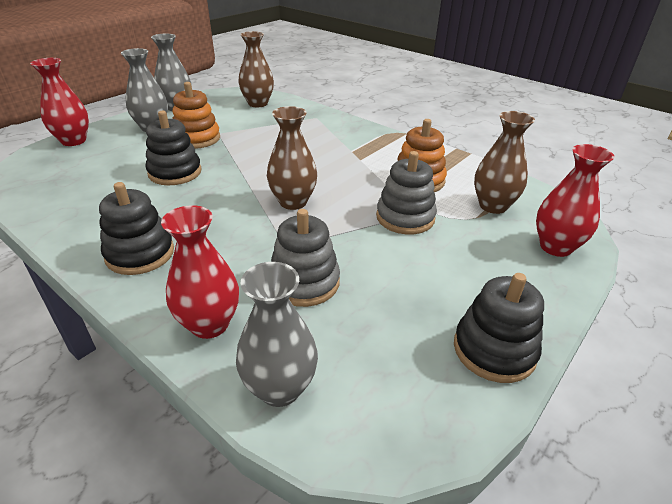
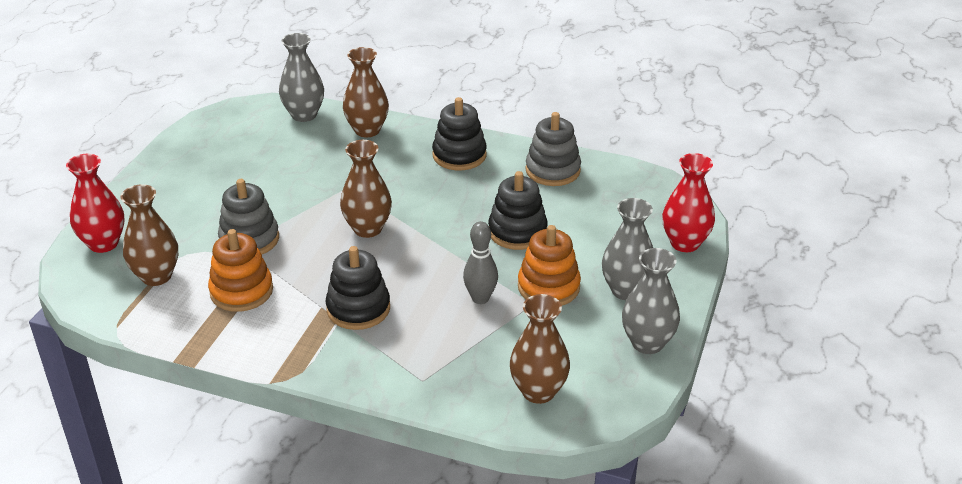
camera: 160 degrees right, 0 degrees up
red vase [161,205,239,339] -> brown vase [343,47,389,137]
grey stacking toy [271,209,340,307] -> grey stacking toy moved to [526,112,581,186]
black stacking toy [454,273,544,383] -> black stacking toy moved to [326,246,390,330]
none -> grey bowling pin [463,221,498,304]

